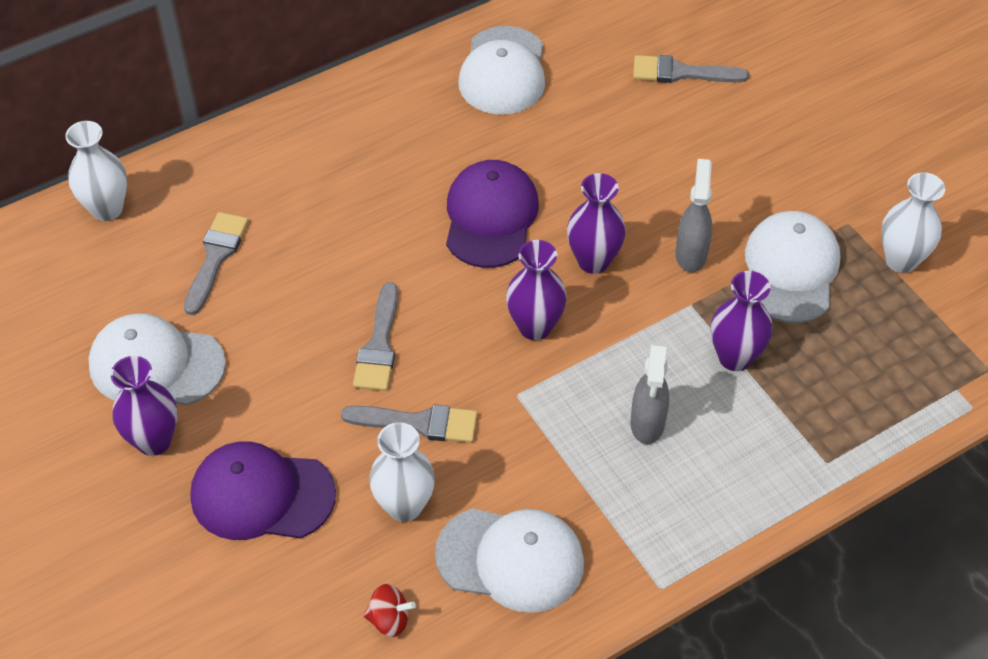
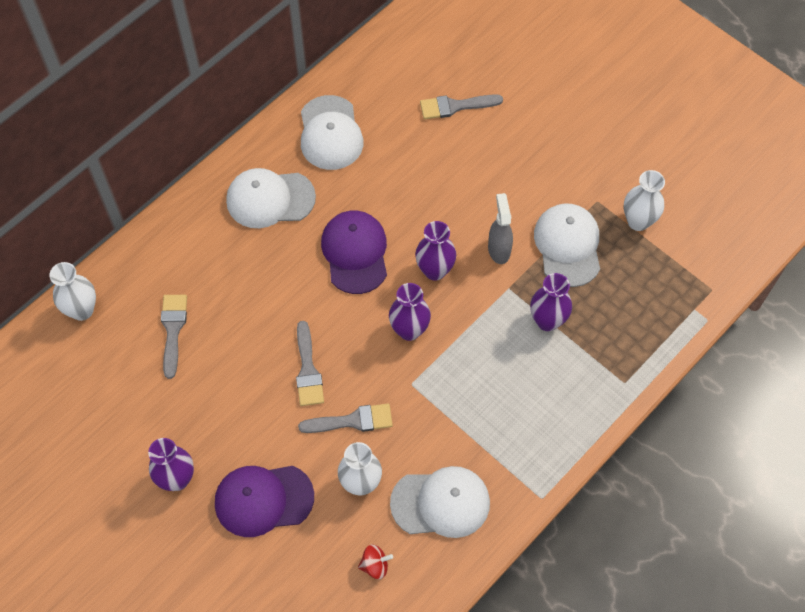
camera: 15 degrees left, 10 degrees up
white cap [89,313,226,405] -> white cap moved to [226,168,316,228]
grey spray bottle [631,343,669,444] -> none

